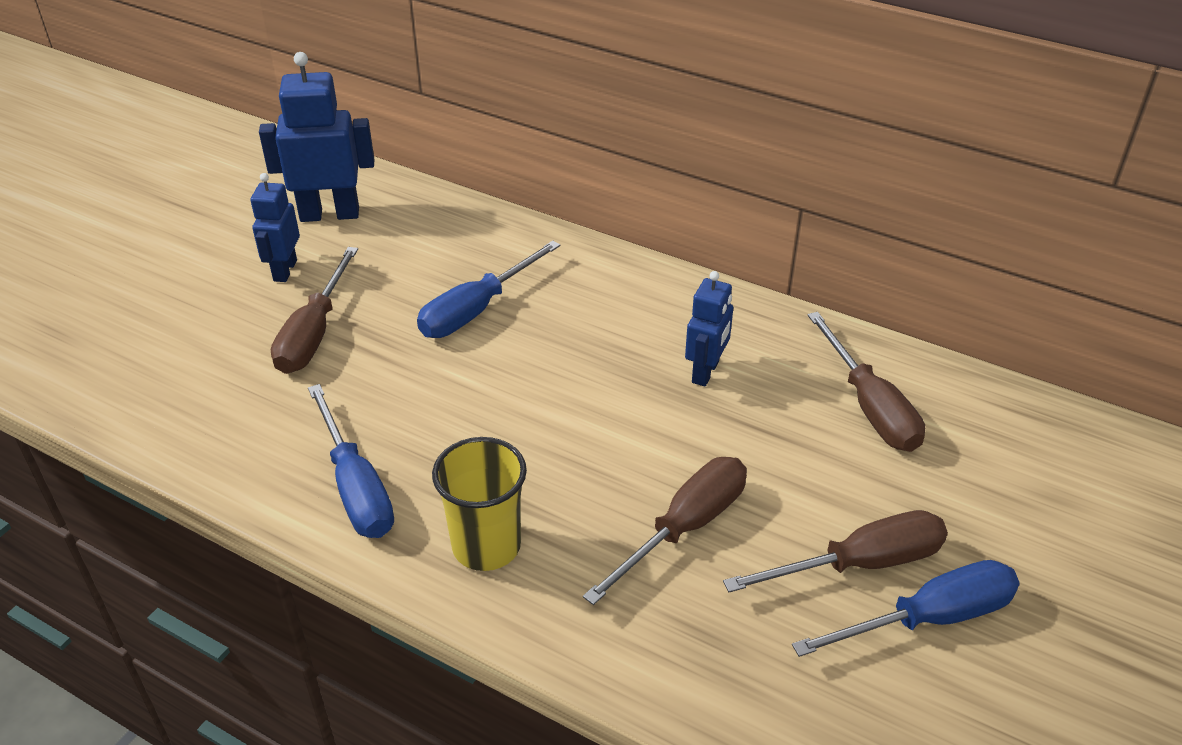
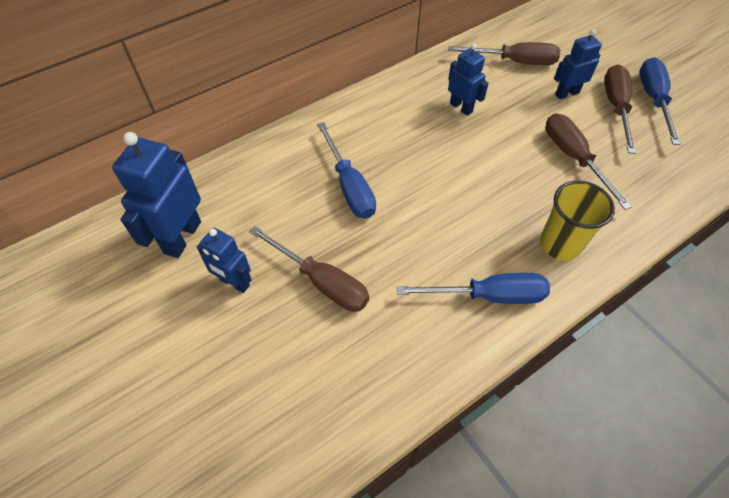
camera: 65 degrees left, 15 degrees up
none -> blue robot [554,29,602,99]

